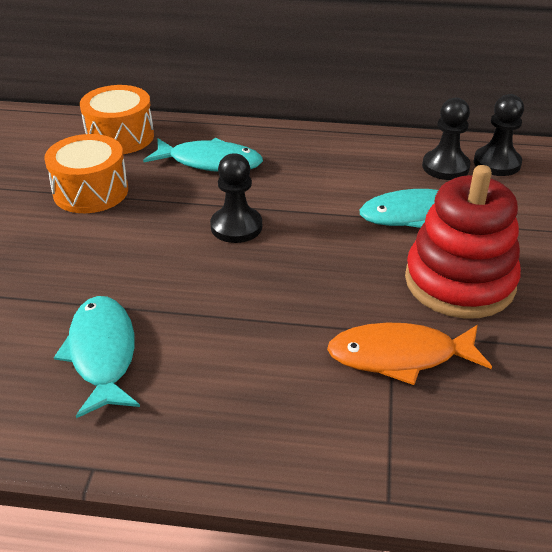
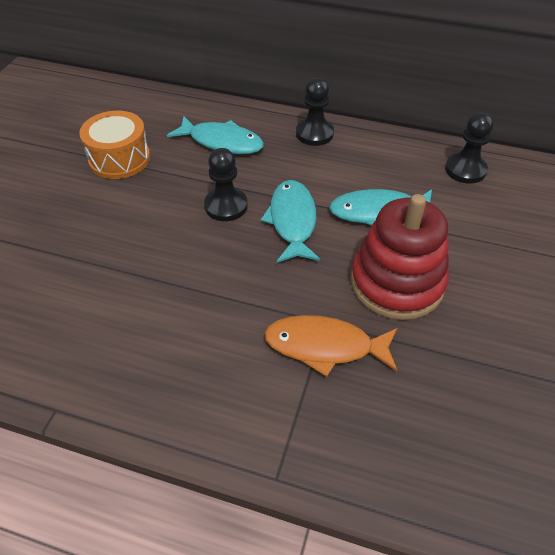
camera: 10 degrees right, 10 degrees up
turquoise fish [54,296,140,418] -> turquoise fish moved to [261,180,320,263]
orange drum [80,85,154,154] -> none
black pawn [422,98,471,180] -> black pawn moved to [296,77,334,146]

